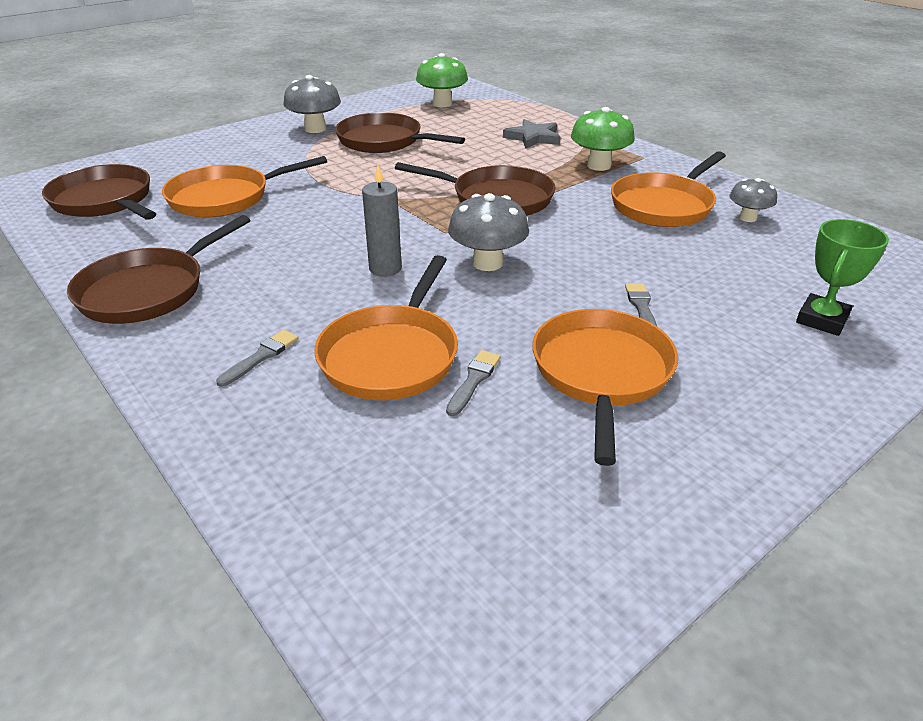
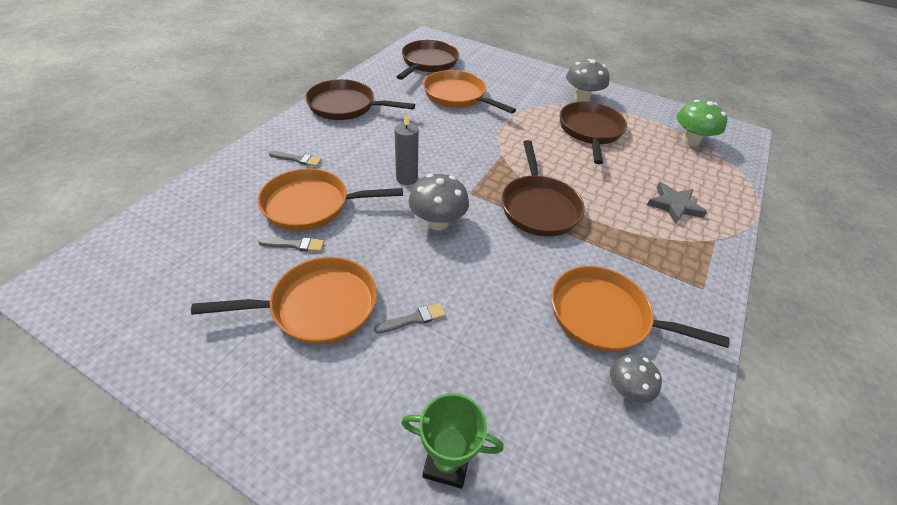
camera: 65 degrees right, 10 degrees up
green mushroom [571,107,635,171] -> none

